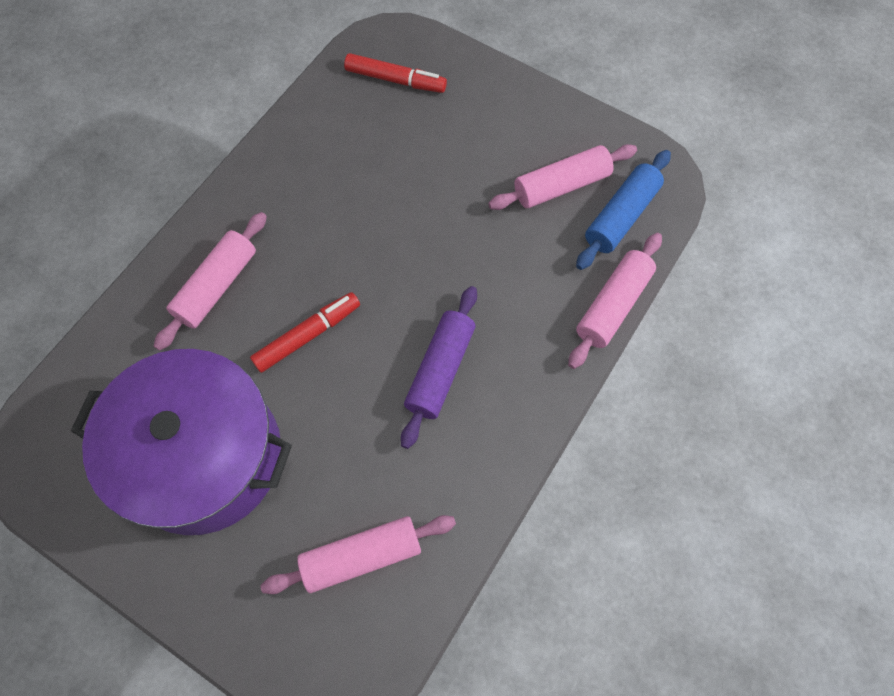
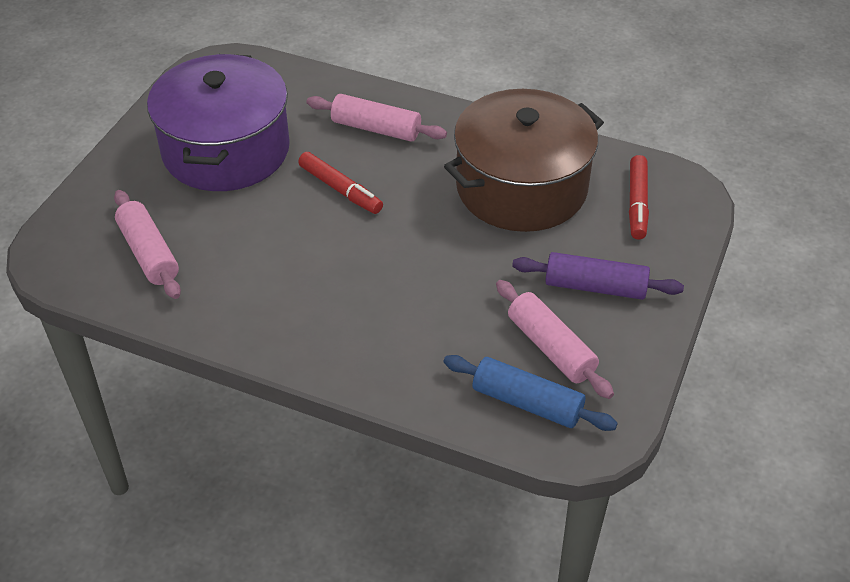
camera: 80 degrees right, 20 degrees down
purple rolling pin [401,286,477,449] -> purple rolling pin moved to [512,252,684,300]
pink rolling pin [568,233,662,369] -> none
none -> brown pot [444,89,604,232]

